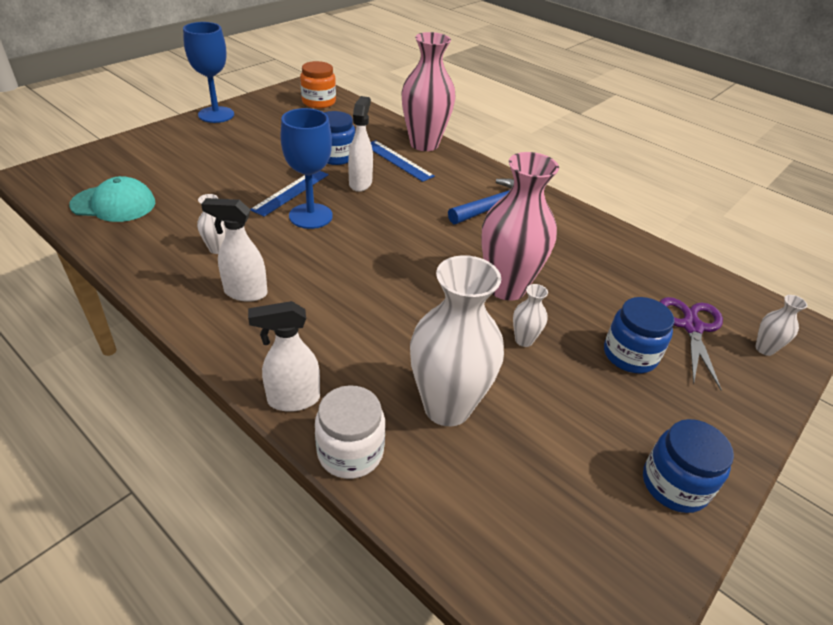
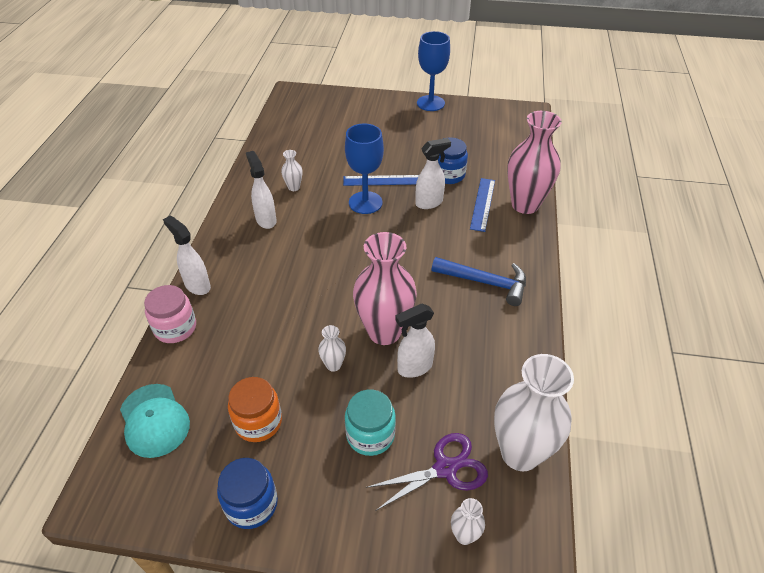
camera: 60 degrees right, 5 degrees up
turquoise cap [69,176,155,222] -> turquoise cap moved to [120,384,190,458]
orange jar [300,61,336,108] -> orange jar moved to [228,377,282,442]
white jar [315,385,385,479] -> pink jar [144,285,196,343]
white vase [410,255,504,426] -> white vase moved to [494,354,574,471]
blue jar [604,297,674,373] -> turquoise jar [345,390,396,456]
none -> white spray bottle [395,303,435,378]

